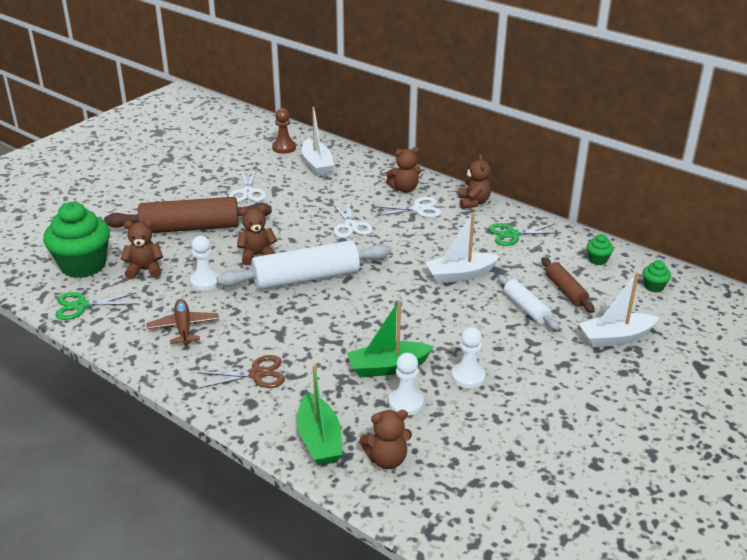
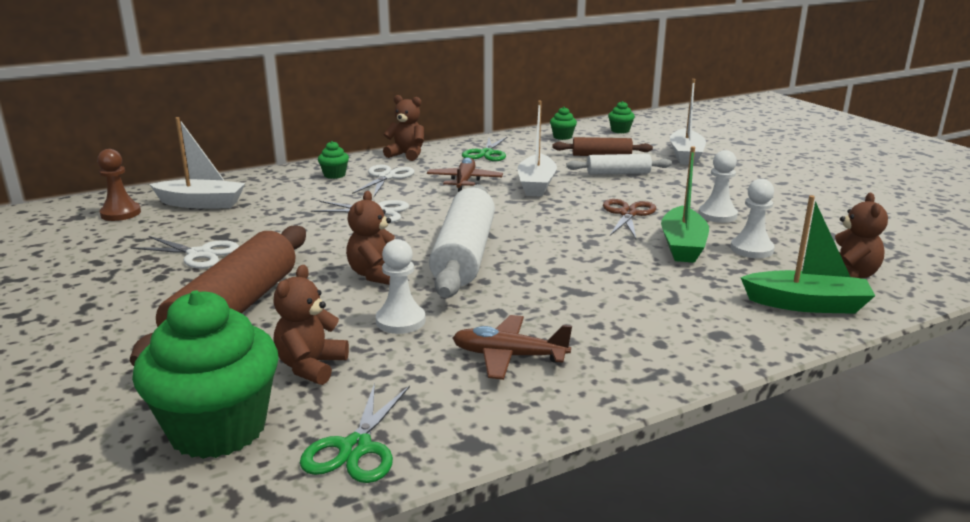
camera: 65 degrees left, 10 degrees down
brown scissors [197,355,285,389] -> brown scissors moved to [603,199,656,239]
brown teddy bear [386,147,421,193] -> green cupcake [318,141,349,179]
none -> brown plane [427,157,503,192]

